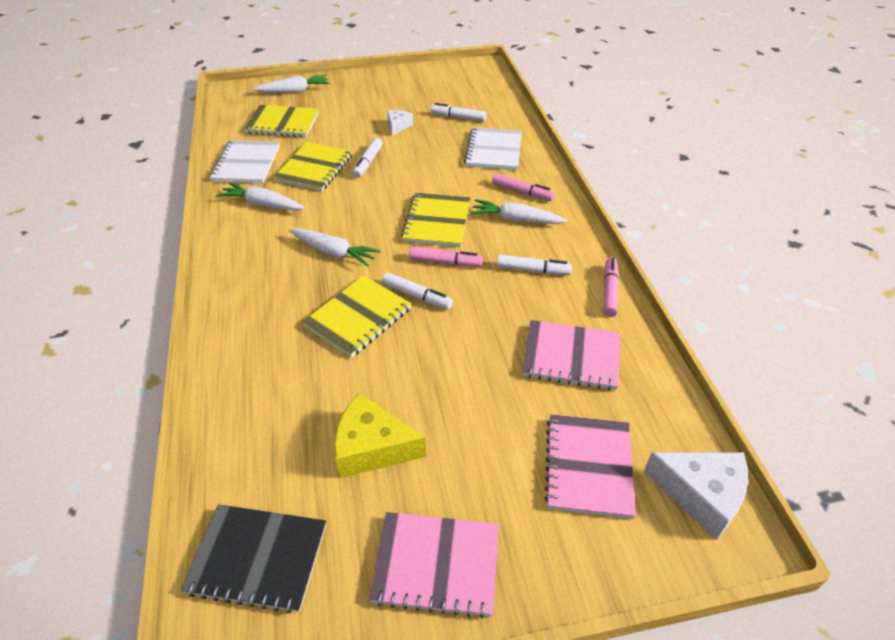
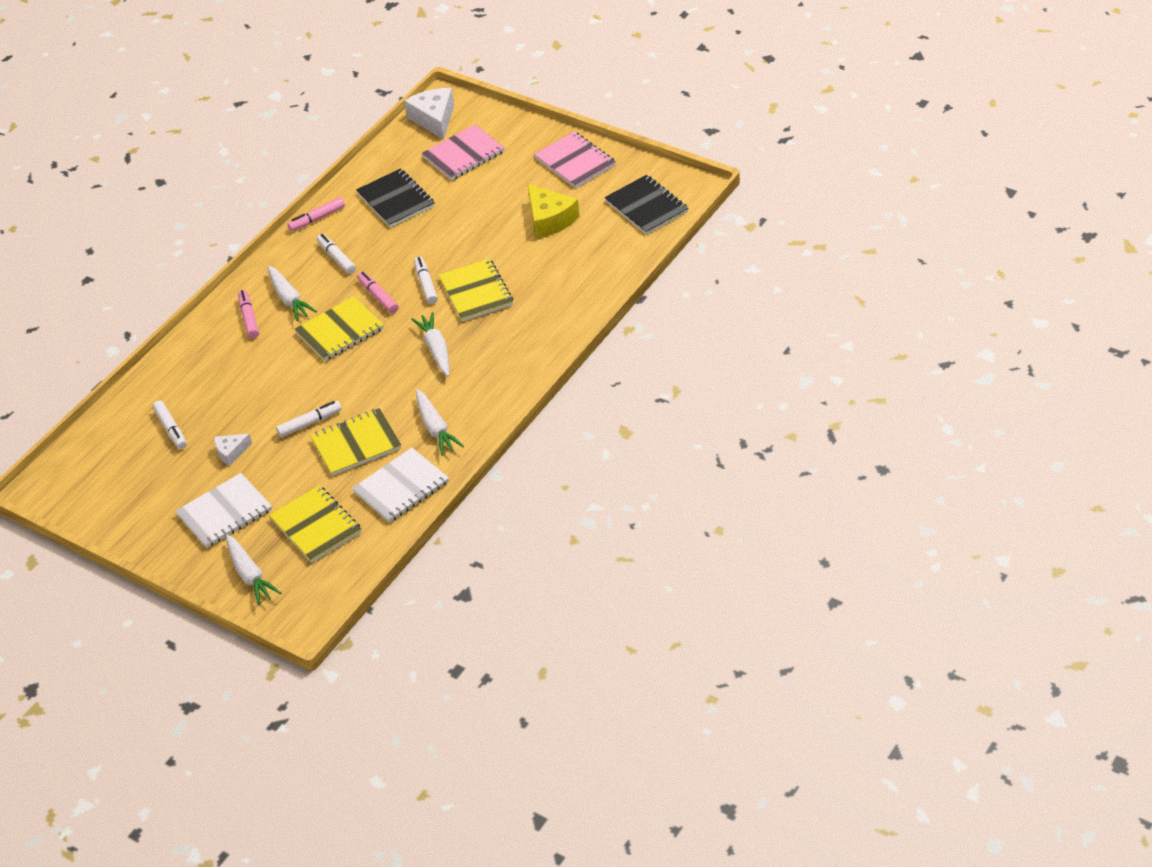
camera: 130 degrees left, 0 degrees up
white carrot [253,75,330,93] -> white carrot turned 150 degrees counterclockwise [226,534,281,605]
yellow notebook [302,275,411,358] -> yellow notebook turned 75 degrees clockwise [438,258,513,322]
white notebook [464,127,522,170] -> white notebook moved to [175,473,272,548]
pink notebook [522,320,620,391] -> black notebook [356,168,435,228]

